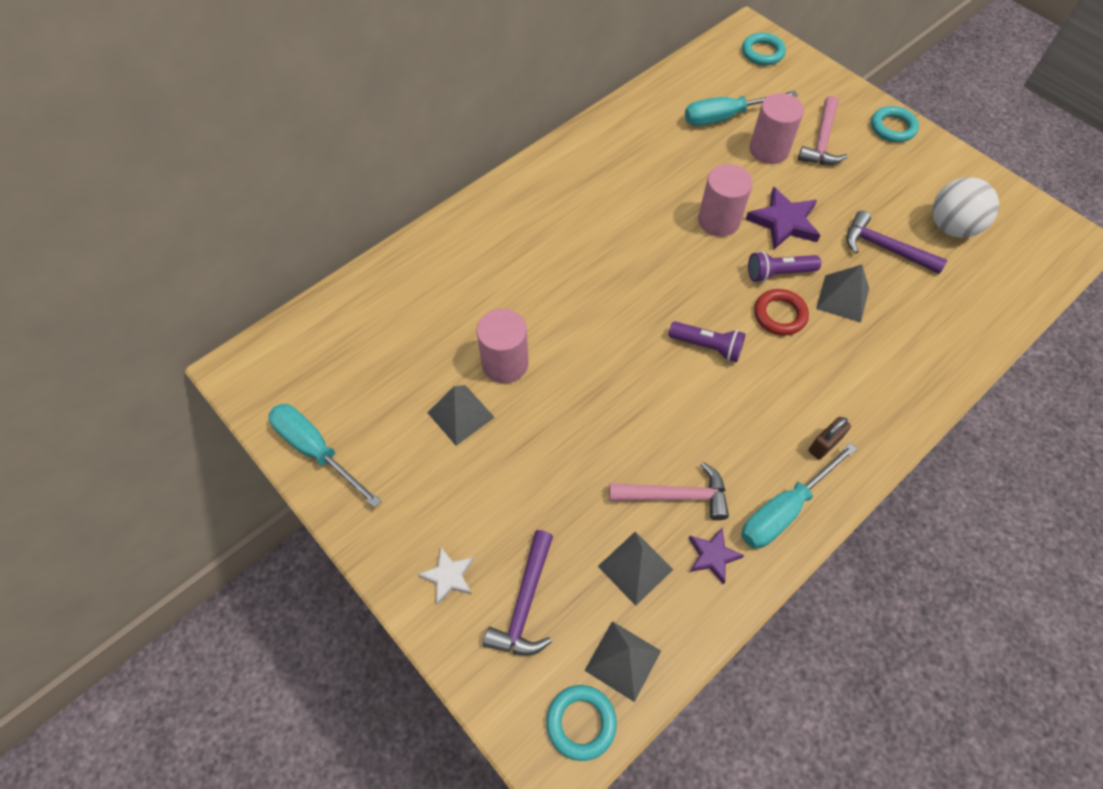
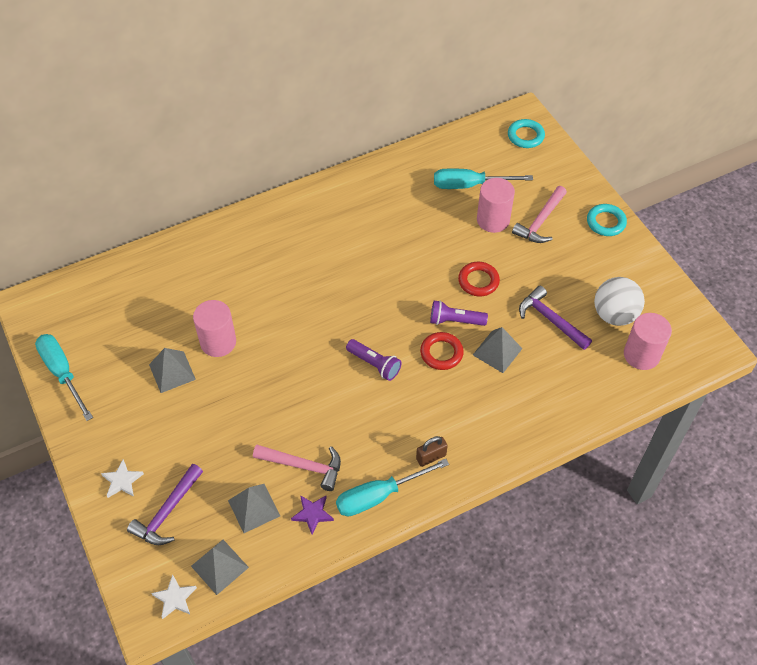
camera: 15 degrees right, 5 degrees down
turquoise ring [546,685,617,761] -> white star [151,574,197,619]
pink cylinder [698,164,753,237] -> pink cylinder moved to [624,313,672,370]
purple star [745,187,820,249] -> red ring [458,262,500,296]

